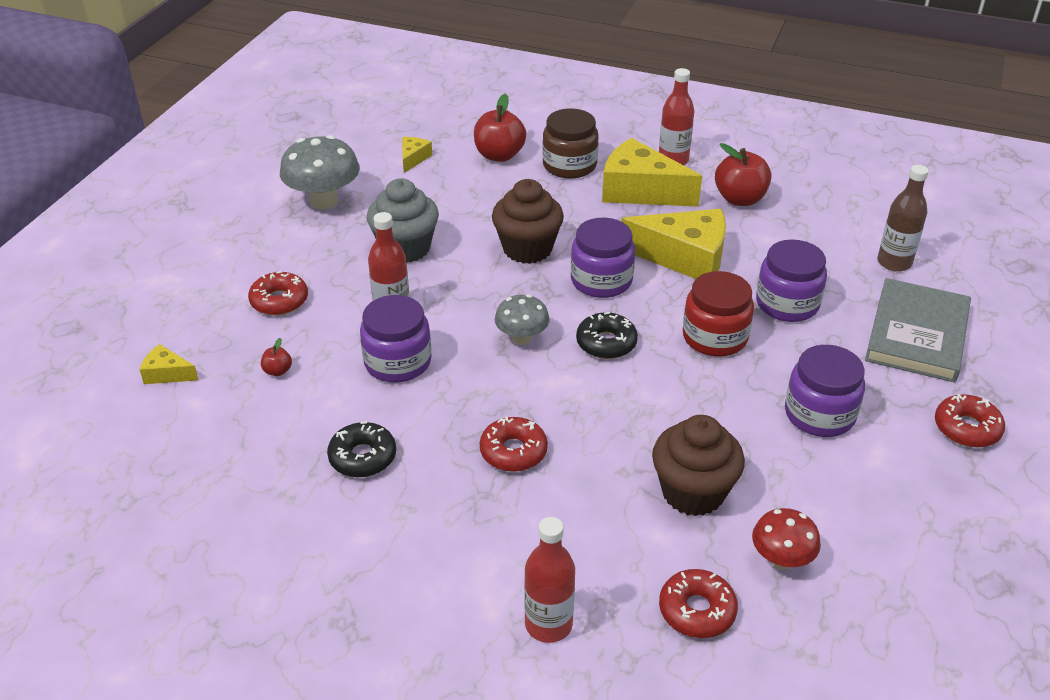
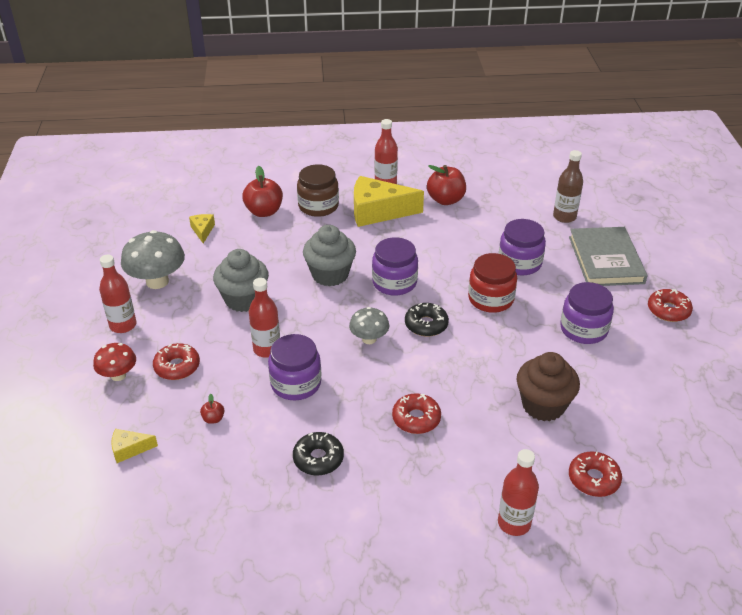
camera: 25 degrees left, 0 degrees up
brown cupcake [492,179,564,264] -> grey cupcake [303,225,356,286]
yellow cheese [621,209,726,279] -> none
red mushroom [752,508,821,569] -> red mushroom moved to [93,343,136,381]
none -> red bottle [99,255,136,333]

